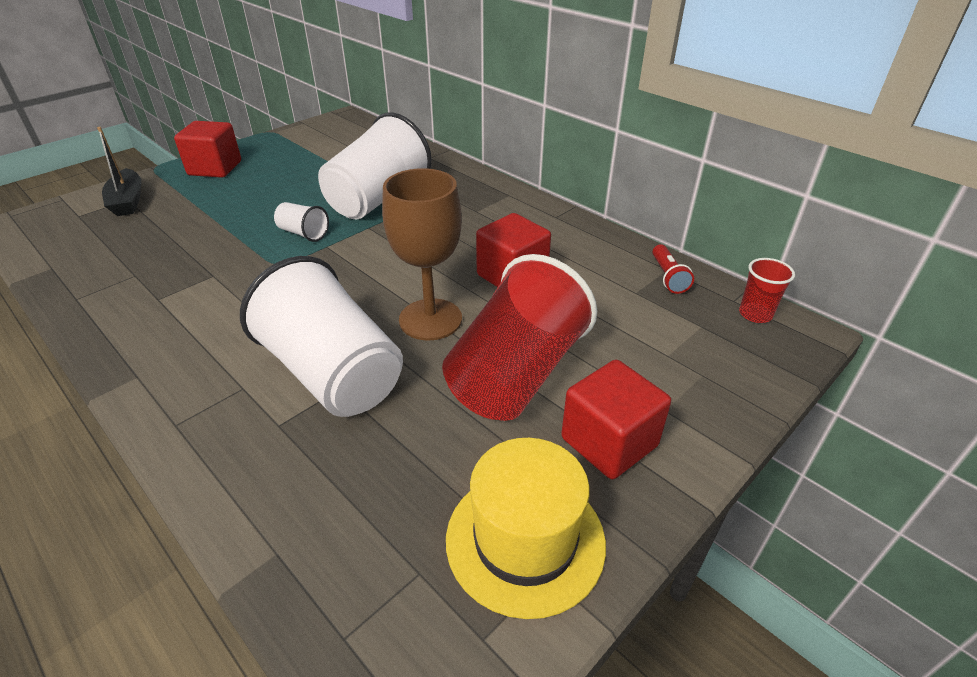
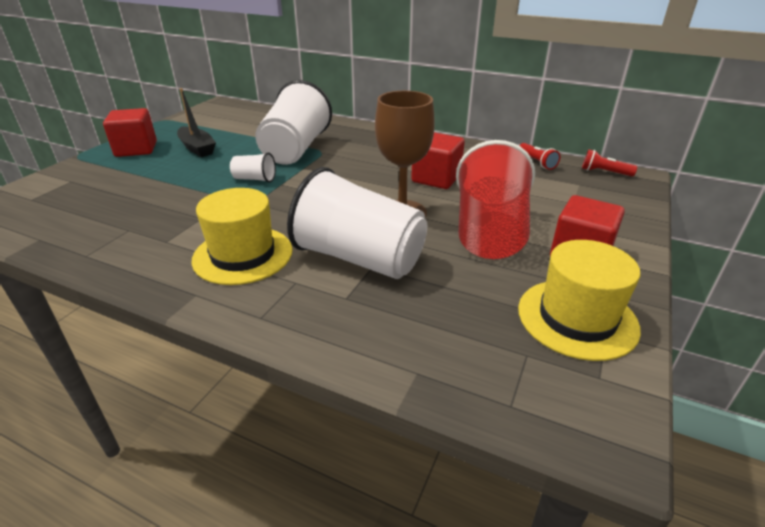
camera: 20 degrees left, 5 degrees down
black boat [97,127,142,216] -> black boat moved to [177,88,216,157]
red cup [739,258,795,323] -> red flashlight [582,150,637,176]
none -> yellow hat [192,188,293,285]

